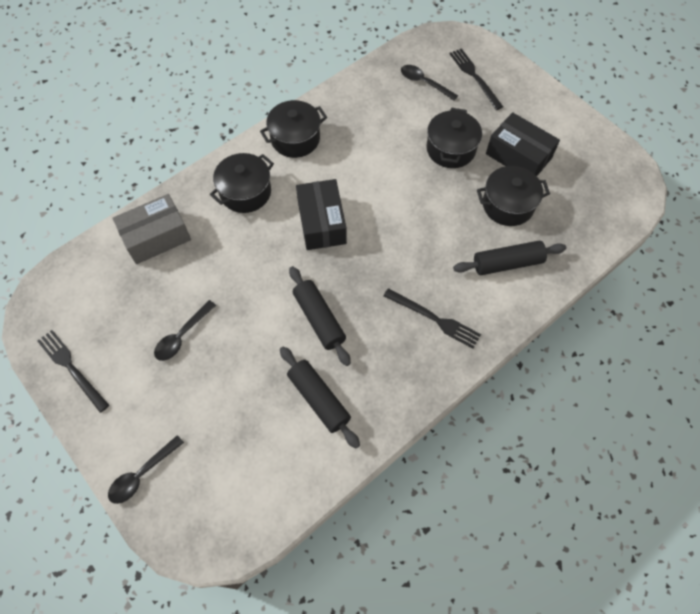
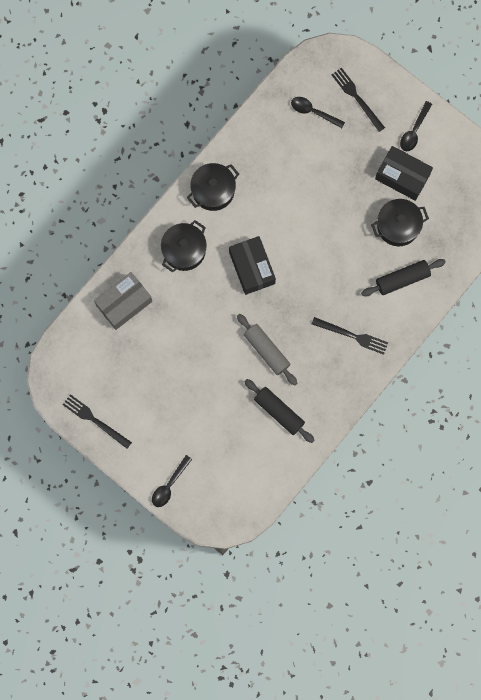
camera: 10 degrees left, 15 degrees up
black spoon [154,300,216,361] -> black spoon moved to [400,101,432,152]
black rolling pin [289,266,351,366] -> grey rolling pin [237,314,297,386]
black pot [426,108,482,168] -> none

